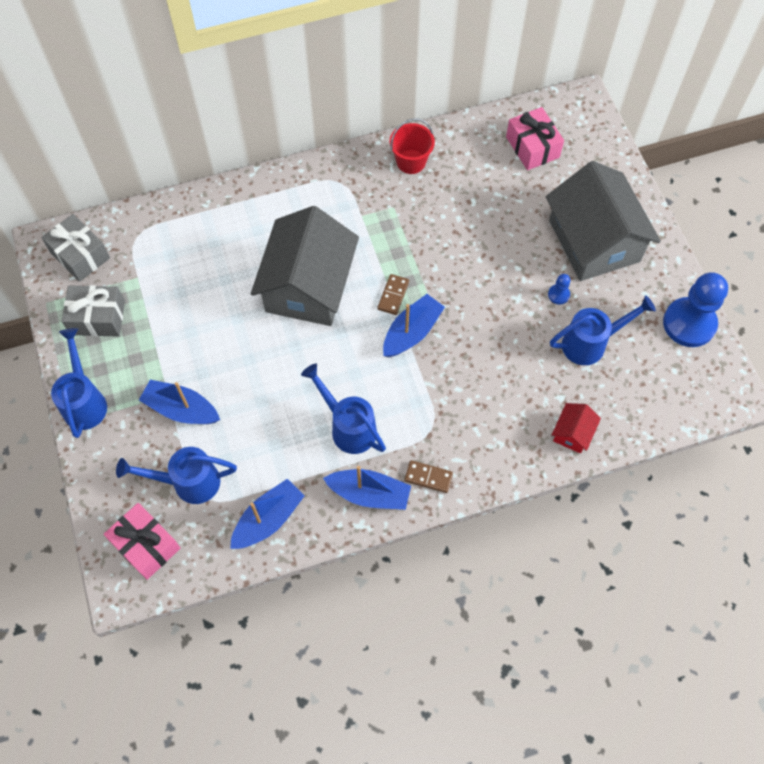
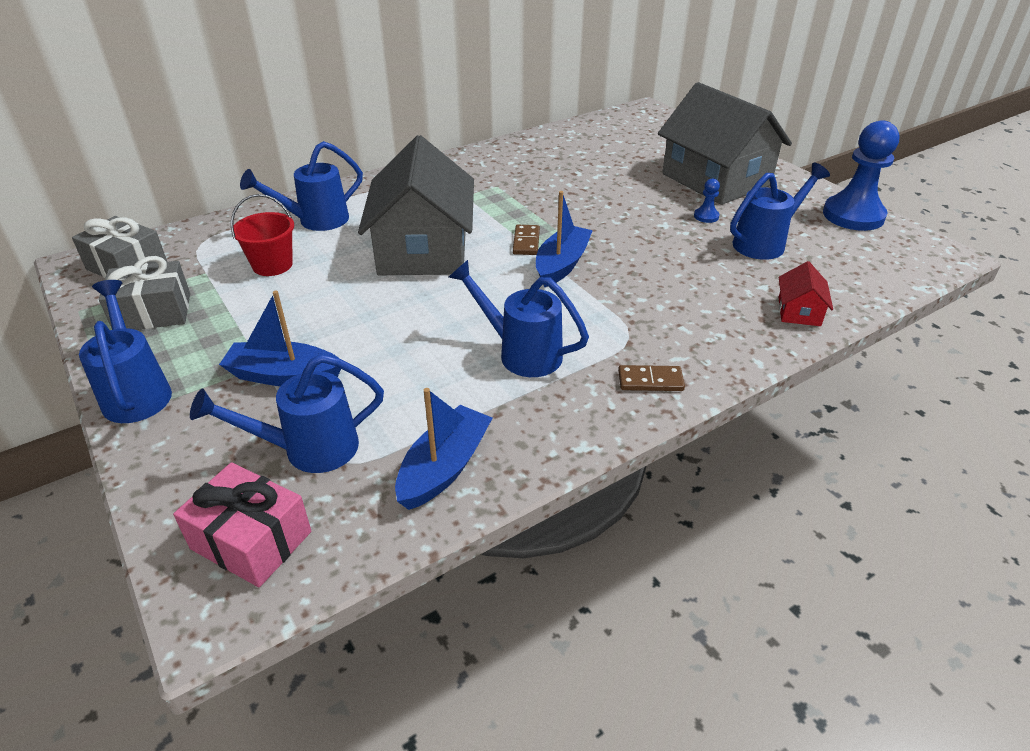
camera: 15 degrees left, 25 degrees down
blue boat [323,466,411,510] -> none
red bucket [390,118,435,174] -> red bucket moved to [231,194,294,276]
pink gift [506,107,564,170] -> none
none -> blue watering can [240,141,363,231]

